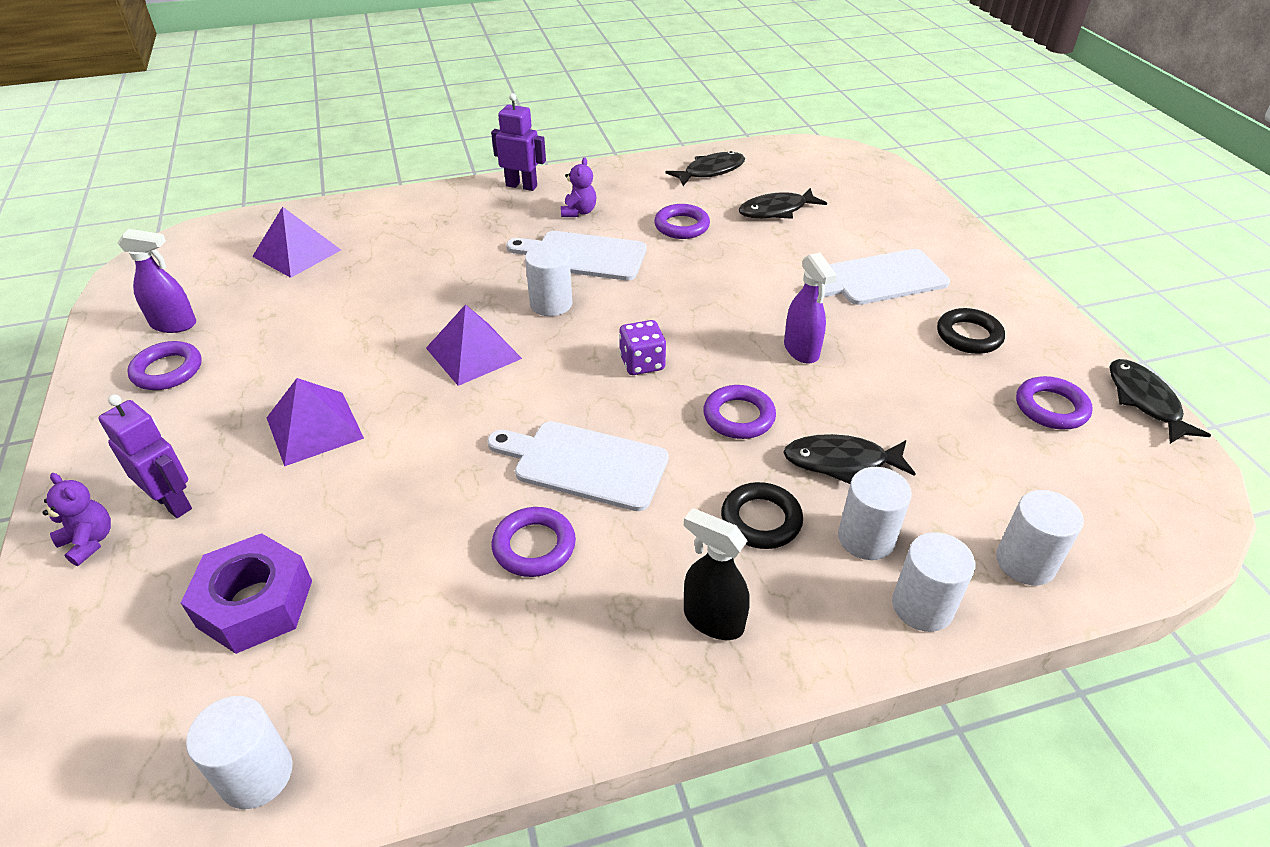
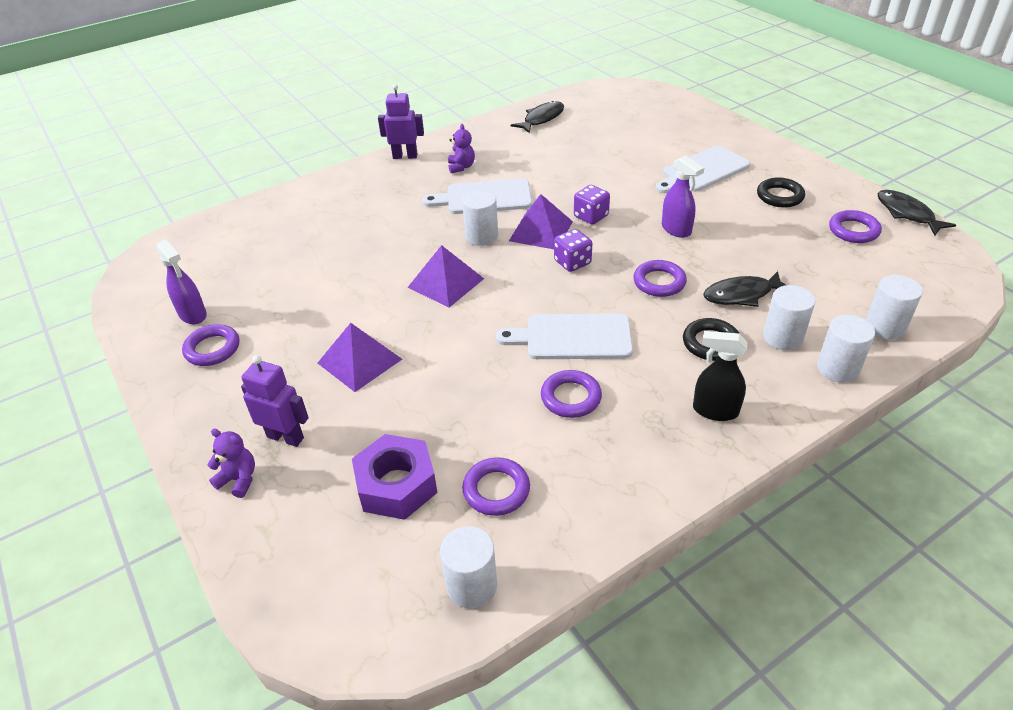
camera: 15 degrees left, 0 degrees up
purple spray bottle [117,229,196,333] -> purple spray bottle turned 60 degrees clockwise [156,239,207,324]
purple pyramid [252,207,341,278] -> purple pyramid moved to [509,194,573,249]
purple ring [654,204,710,239] -> purple ring moved to [462,458,530,516]
black fish [738,188,827,219] -> none
none -> purple dice [574,185,610,225]

